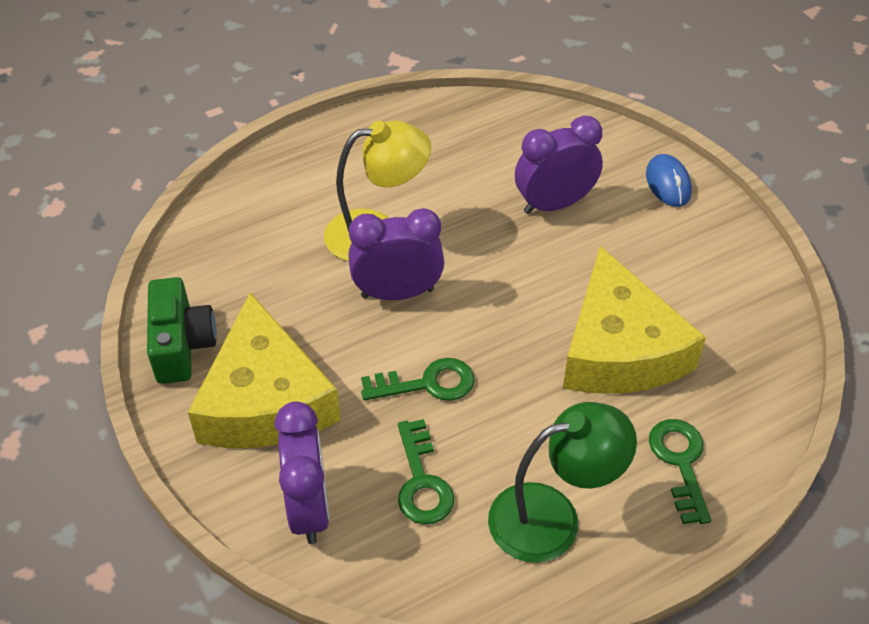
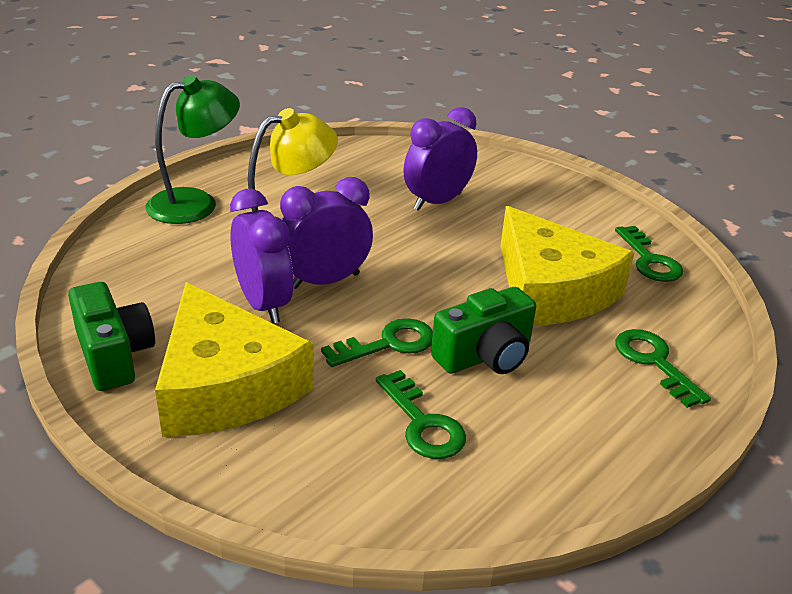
camera: 20 degrees left, 15 degrees down
purple clock [274,401,329,544] -> purple clock moved to [230,189,293,324]
green lamp [488,402,637,563] -> green lamp moved to [146,75,240,224]
blue mouse [646,154,692,207] -> none
none -> green camera [431,287,536,374]
none -> green key [615,226,683,282]

